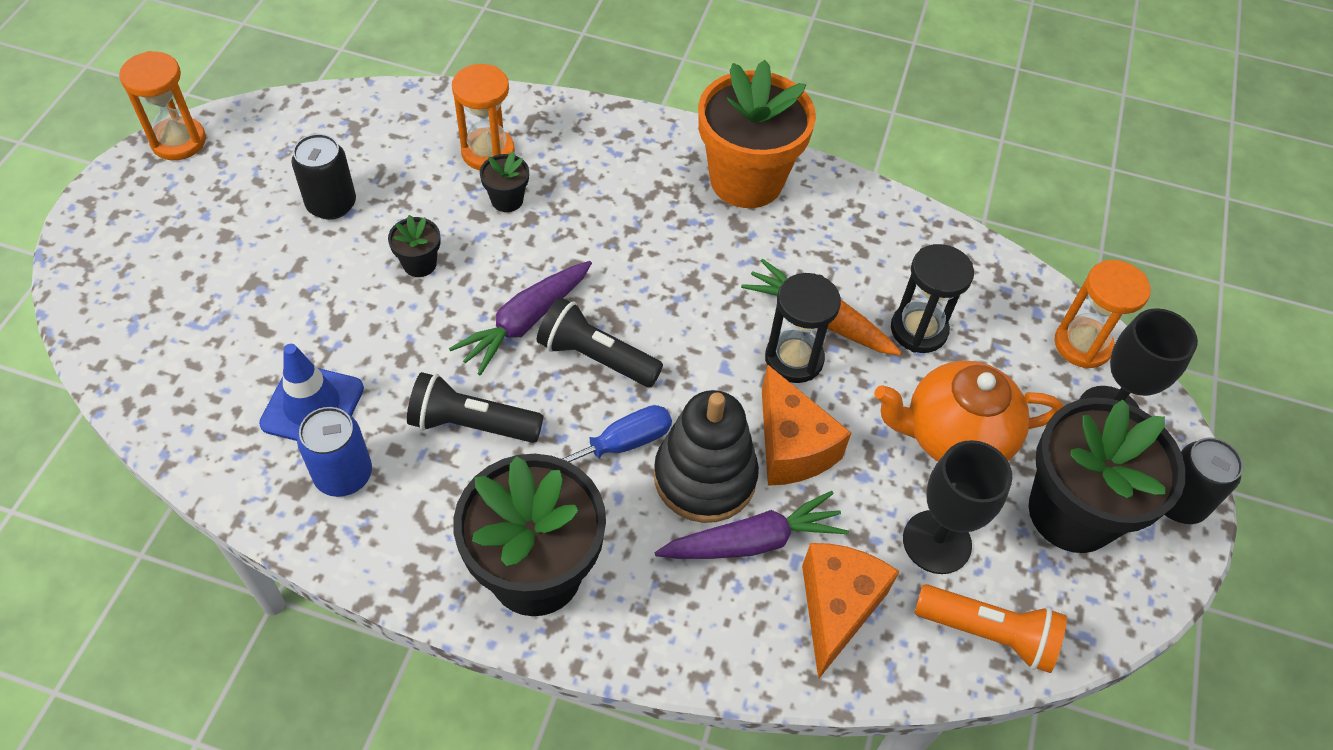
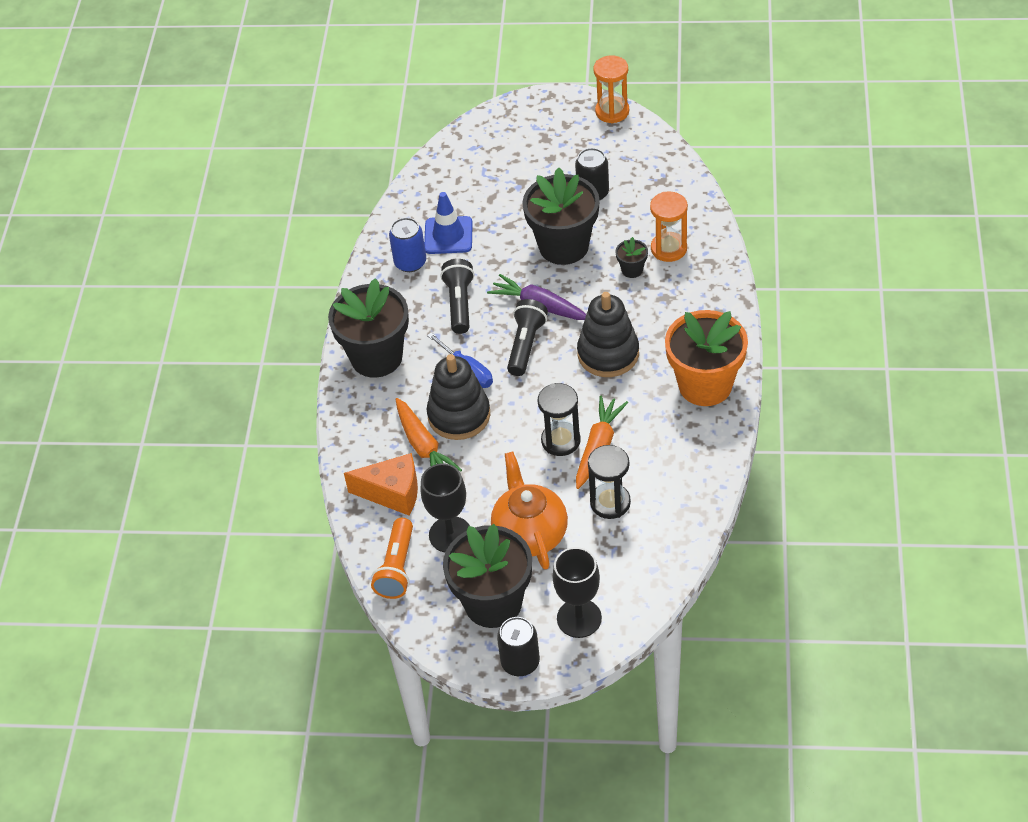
camera: 85 degrees right, 5 degrees down
black flower pot [388,215,441,277] -> black flower pot [522,167,600,265], size x2.36
purple carrot [655,491,849,559] -> orange carrot [395,398,462,471]
orange cheese [762,365,851,486] -> none
orange hourglass [1055,260,1151,369] -> none
none -> black stacking toy [577,292,639,377]

